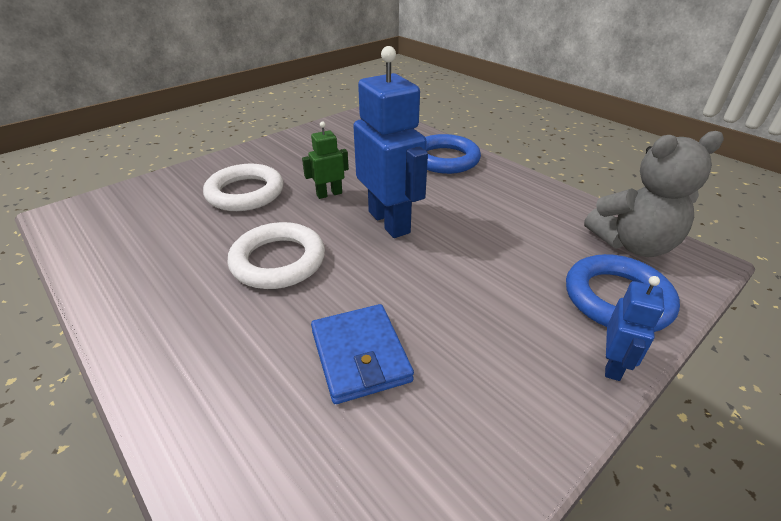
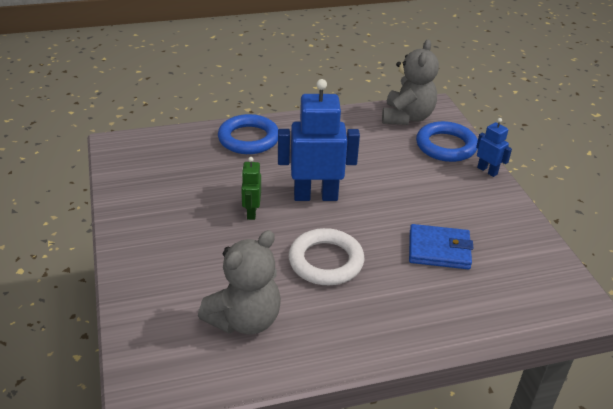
camera: 65 degrees left, 0 degrees up
white ring [203,164,283,211] -> none
none -> grey teddy bear [198,230,281,335]

